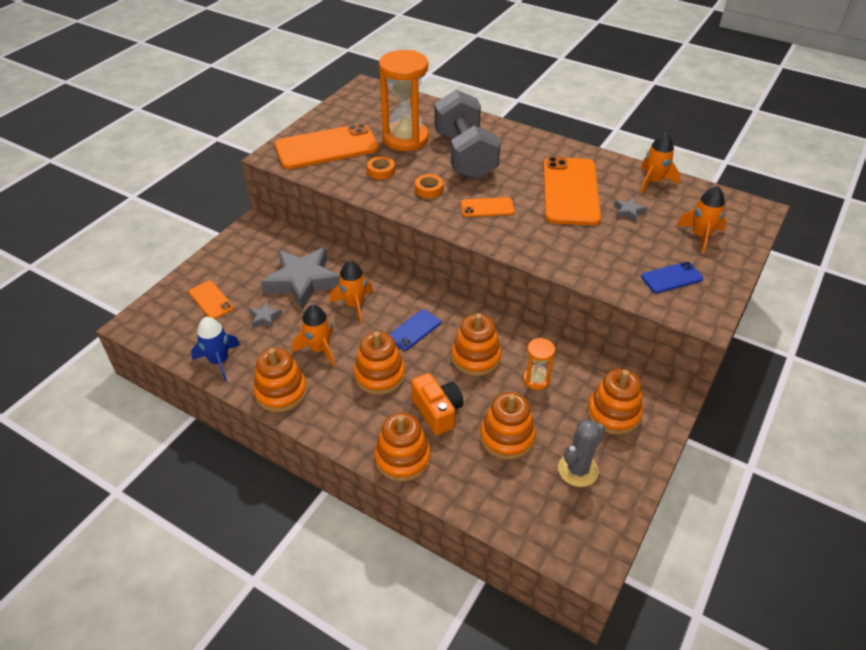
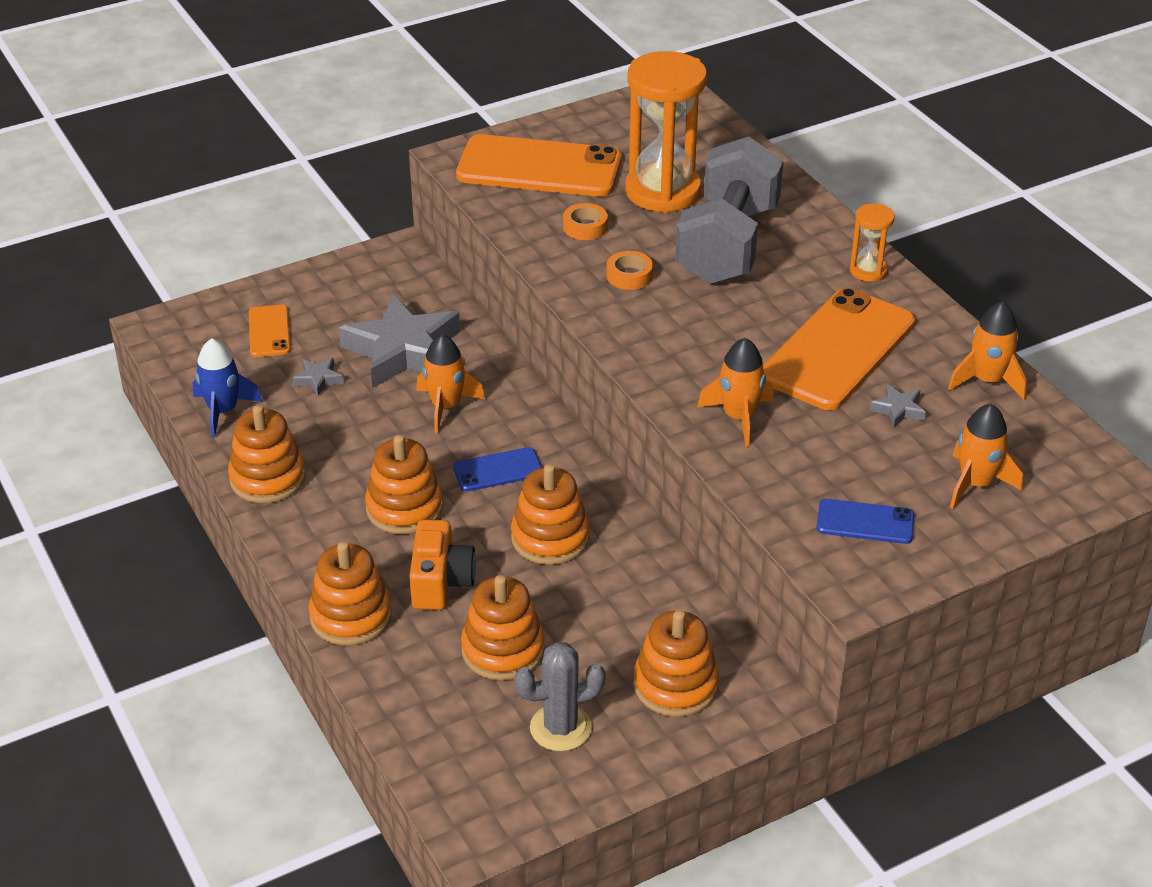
camera: 30 degrees right, 5 degrees down
orange rocket [292,305,335,366] -> orange rocket moved to [697,338,774,447]
orange phone [461,197,514,217] -> none
orange hourglass [523,338,555,390] -> orange hourglass moved to [850,204,895,282]

